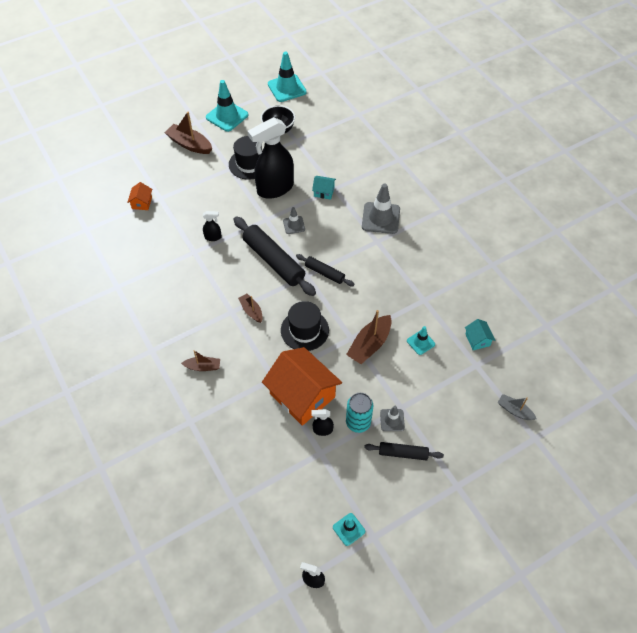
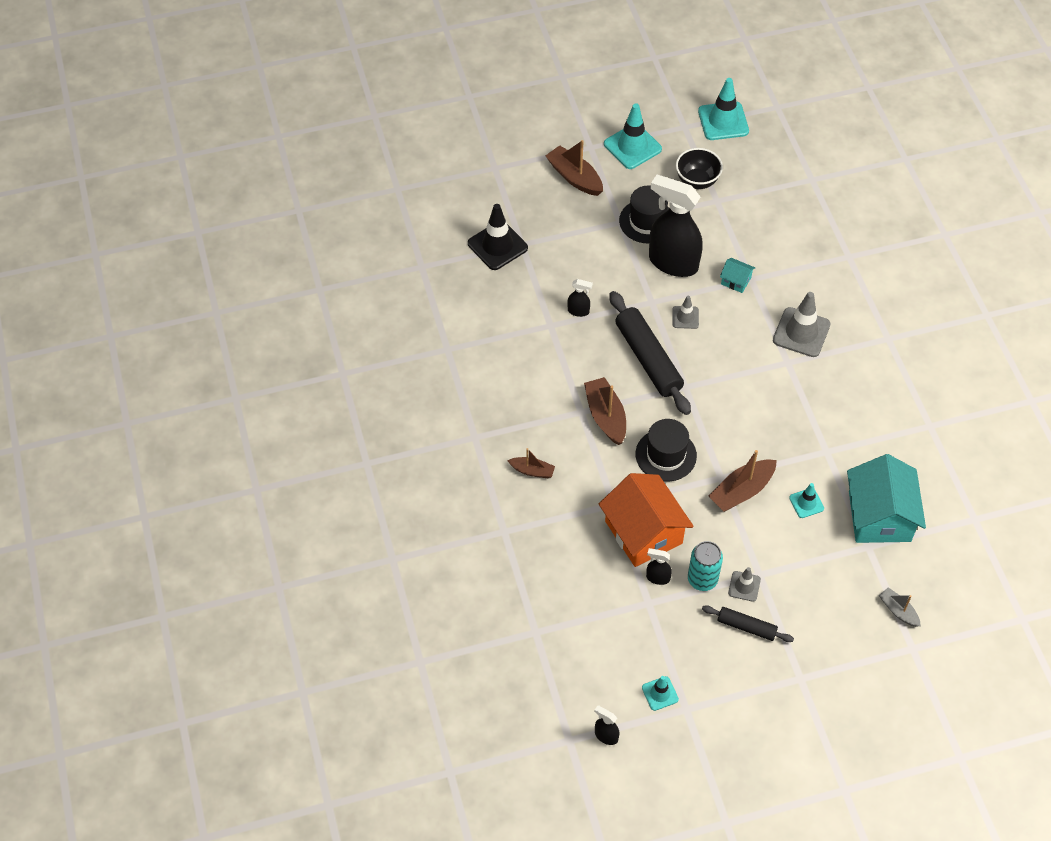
camera: 15 degrees right, 0 degrees up
orange house [127,182,152,210] -> black traffic cone [468,204,528,270]
brown boat [238,294,263,323] -> brown boat [584,377,626,445], size x1.68
black spray bottle [248,117,294,199] -> black spray bottle turned 45 degrees clockwise [649,175,703,277]
black rolling pin [296,254,355,286] -> none
turquoise house [465,319,495,350] -> turquoise house [847,454,926,543], size x2.30

